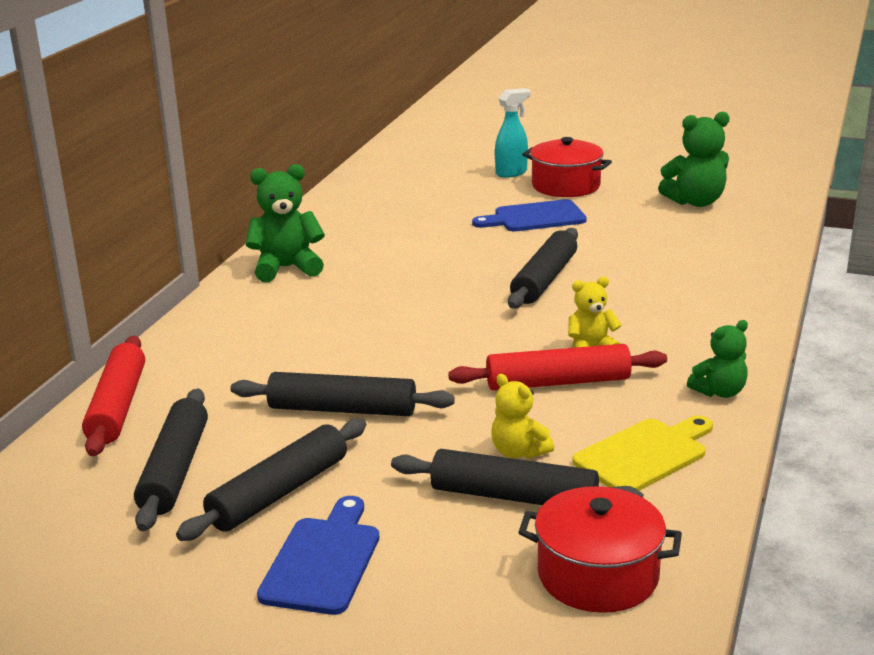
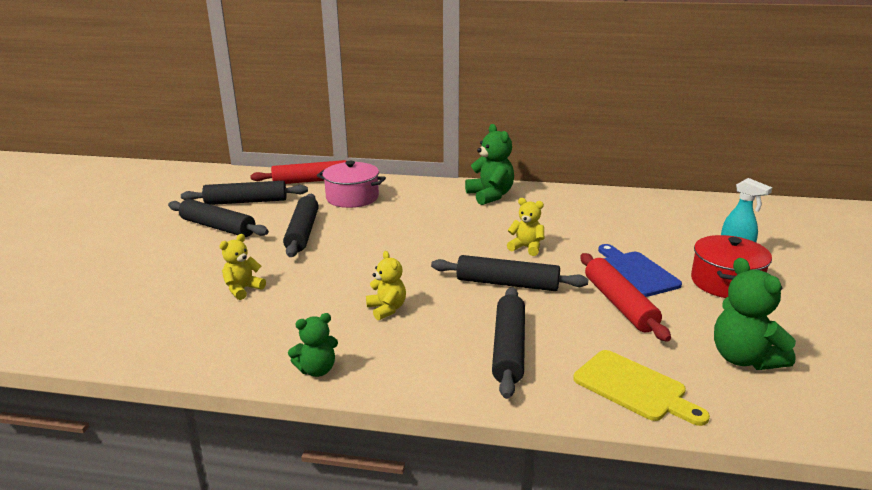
camera: 80 degrees right, 0 degrees up
blue cutting board [257,496,379,615] -> none
black rolling pin [391,449,643,505] -> black rolling pin moved to [492,287,525,399]
red rolling pin [448,344,667,391] -> red rolling pin moved to [581,253,671,342]
red pot [518,486,682,613] -> none
yellow cutting board [572,416,713,491] -> yellow cutting board moved to [573,350,710,426]
green teddy bear [687,320,748,398] -> green teddy bear turned 75 degrees counterclockwise [288,313,338,377]
none -> pink pot [317,161,386,208]
none -> yellow teddy bear [507,198,544,256]

